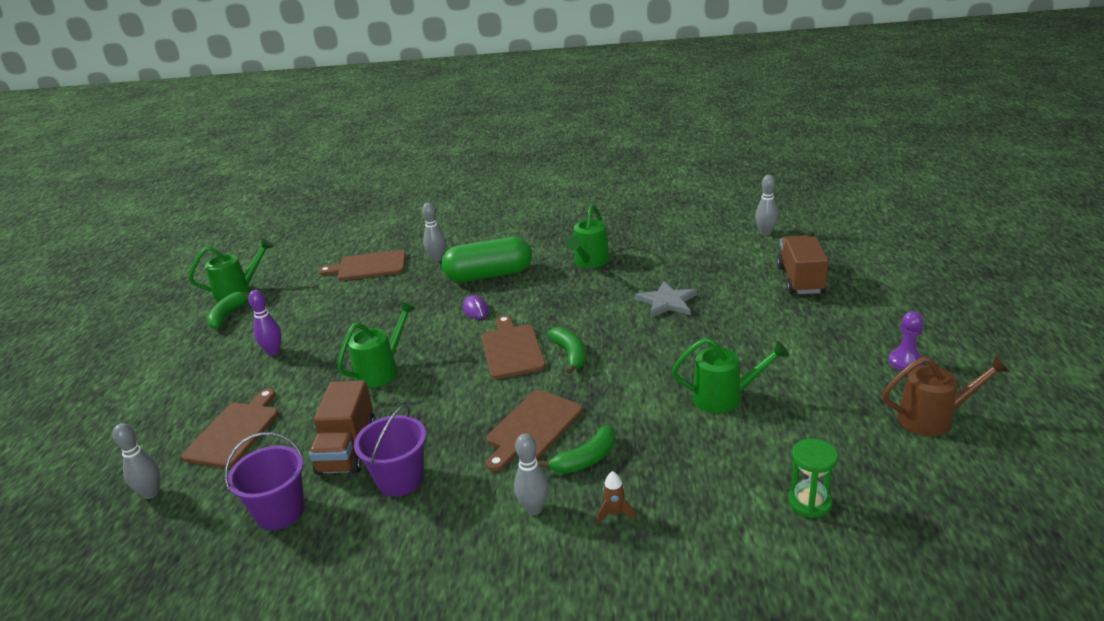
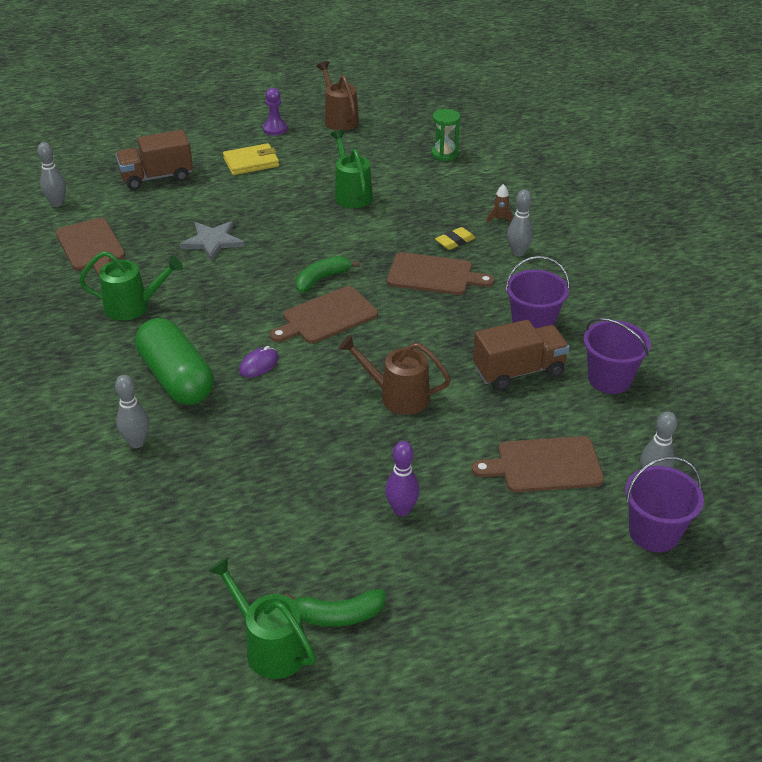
camera: 115 degrees left, 10 degrees up
brown cutting board [318,250,406,280] -> brown cutting board moved to [55,218,125,276]
green watering can [337,301,416,388] -> brown watering can [339,335,451,415]
green banana [538,425,616,474] -> yellow eraser [435,227,476,250]
none -> yellow wallet [223,143,279,175]
none -> purple bucket [625,457,704,552]

